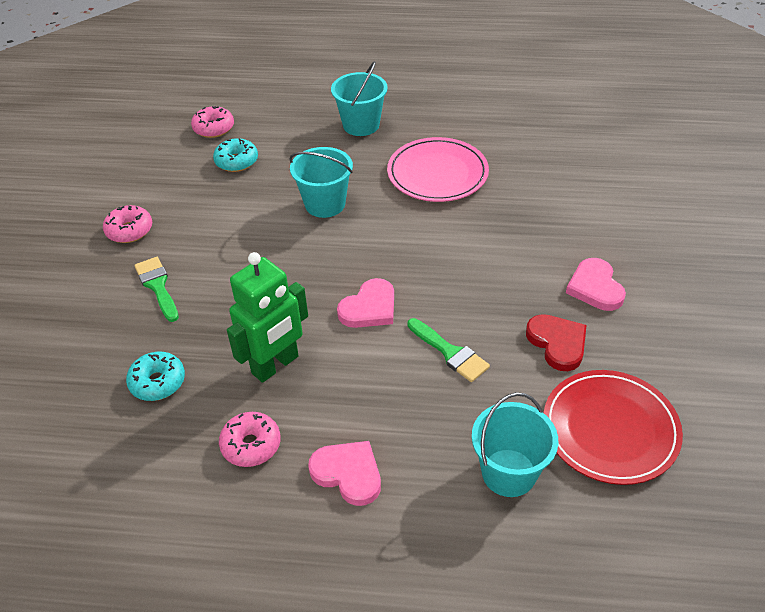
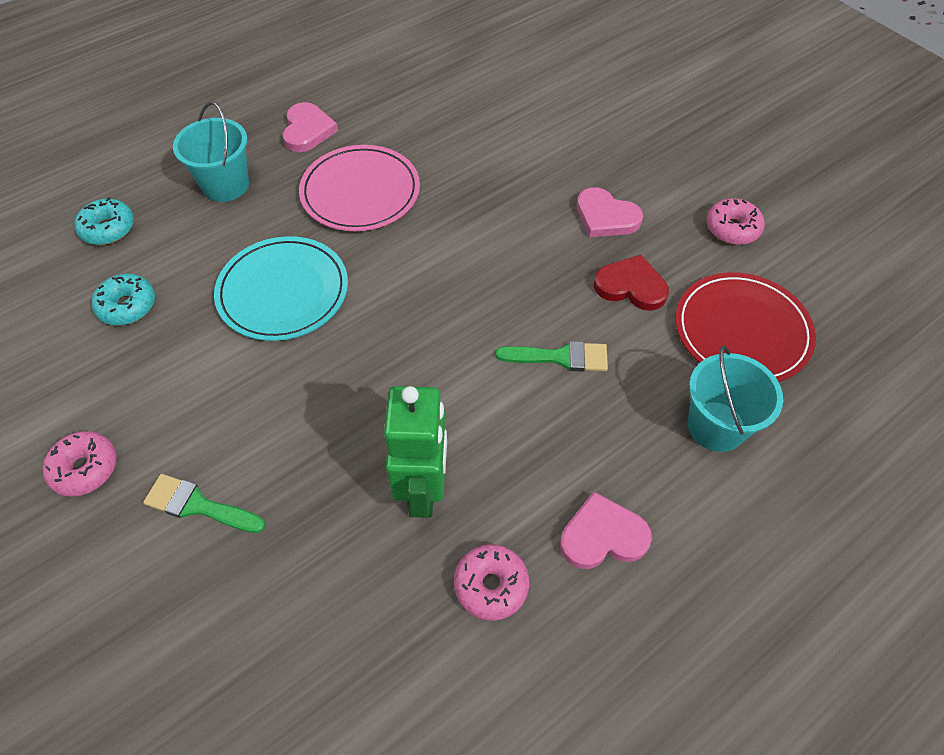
camera: 45 degrees left, 10 degrees up
turquoise donut [126,352,185,401] -> turquoise donut moved to [74,197,134,245]
pink donut [191,106,234,138] -> pink donut moved to [706,198,765,245]
turquoise bucket [289,147,353,218] -> turquoise plate [214,236,348,341]
pink heart [337,278,394,328] -> pink heart moved to [283,102,338,152]

